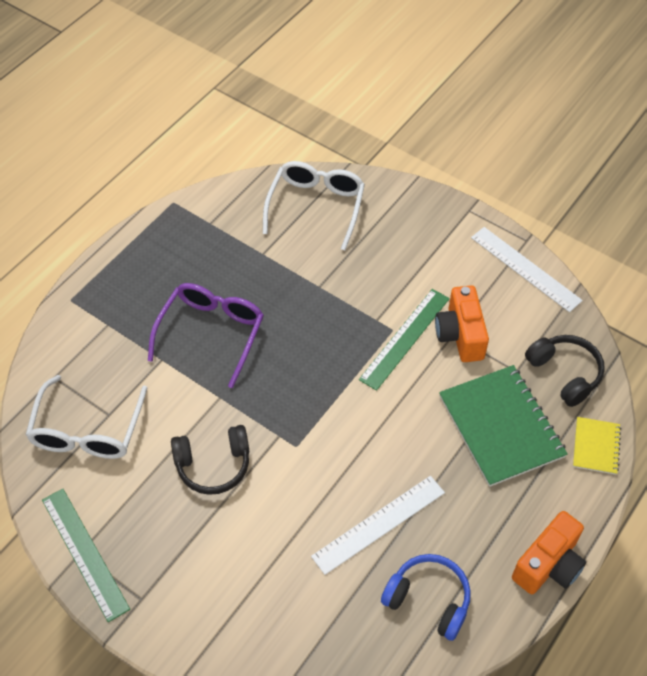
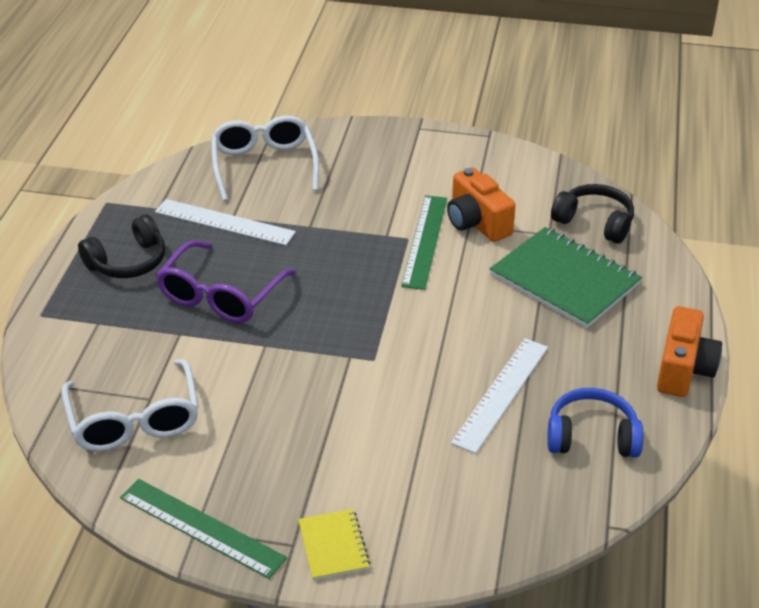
camera: 25 degrees left, 15 degrees down
purple glasses [148,283,264,388] -> purple glasses turned 150 degrees counterclockwise [156,240,296,323]
black headphones [171,425,249,495] -> black headphones moved to [78,214,165,278]
white ruler [471,227,583,312] -> white ruler moved to [155,199,296,245]
yellow notebook [573,417,621,475] -> yellow notebook moved to [298,509,370,580]

